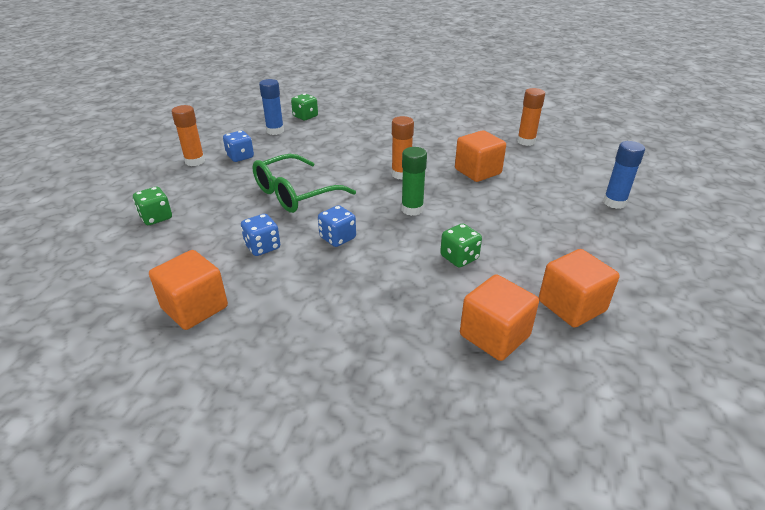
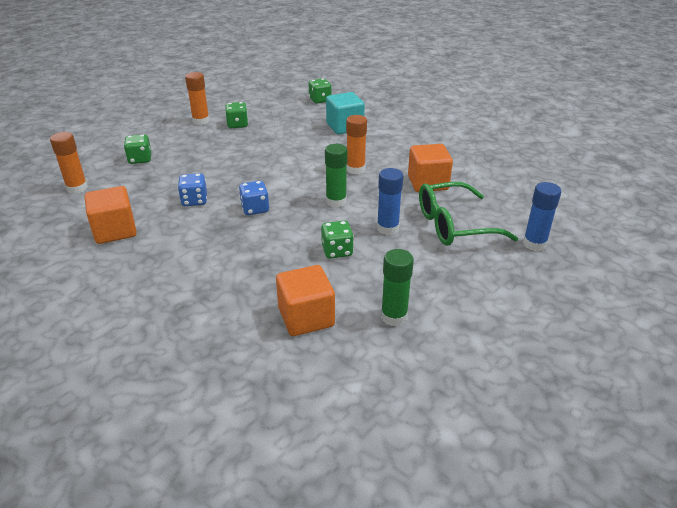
camera: 25 degrees right, 0 degrees up
blue dice [223,131,254,162] -> green dice [225,102,248,128]
green glasses [252,154,356,213] -> green glasses moved to [419,182,518,246]
blue glue stick [259,79,284,135] -> blue glue stick moved to [377,168,403,235]
orange glue stick [517,88,545,146] -> orange glue stick moved to [50,132,88,194]
orange cube [539,249,619,328] -> green glue stick [381,249,414,326]
none -> turquoise cube [326,92,365,134]

